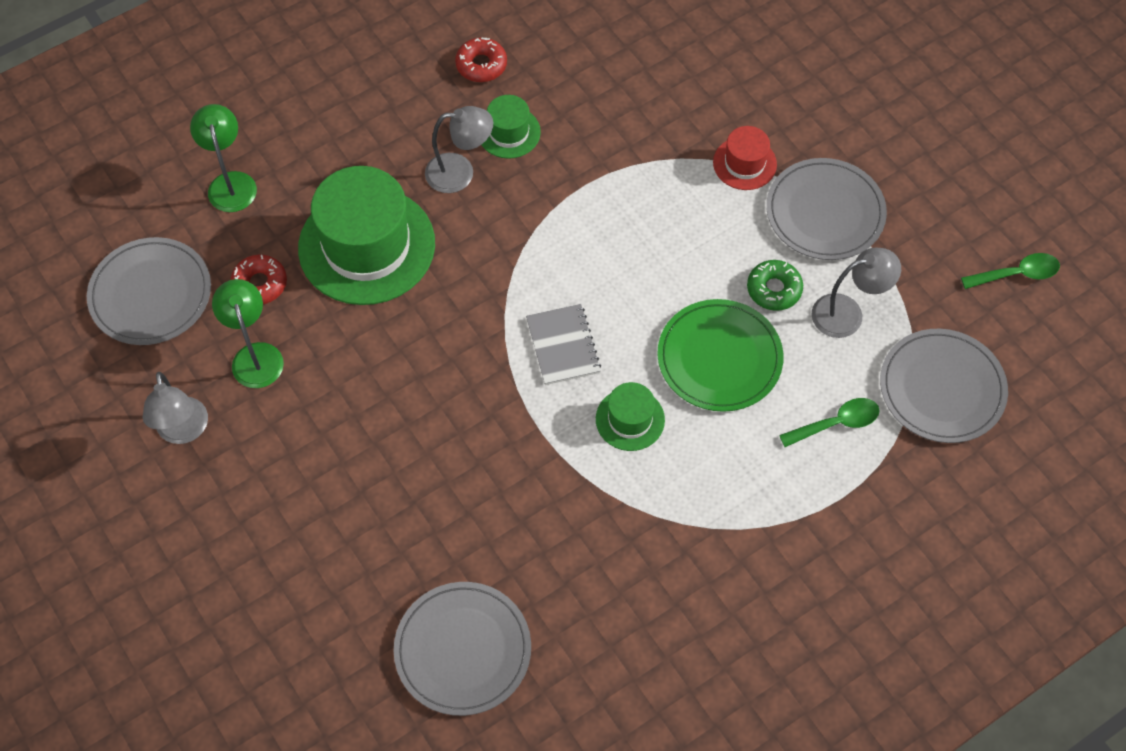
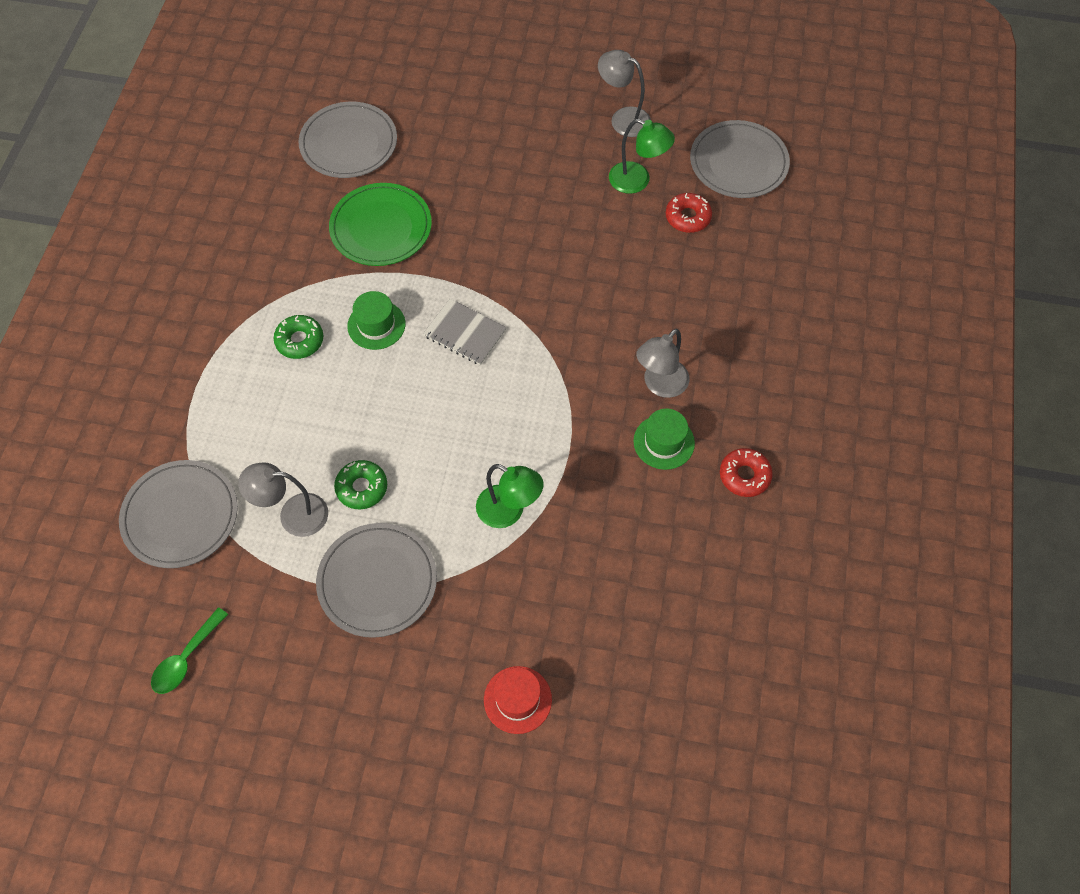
camera: 135 degrees right, 0 degrees up
green lamp [190,104,257,212] -> green lamp moved to [476,464,544,528]
green hat [298,166,435,305] -> none
green plate [657,299,783,412] -> green plate moved to [329,183,432,266]
red hat [713,126,777,190] -> red hat moved to [484,666,552,734]
green spoon [779,398,880,447] -> none
grey lamp [812,247,901,338] -> grey lamp turned 60 degrees clockwise [238,462,328,537]
none -> green donut [274,315,323,359]

